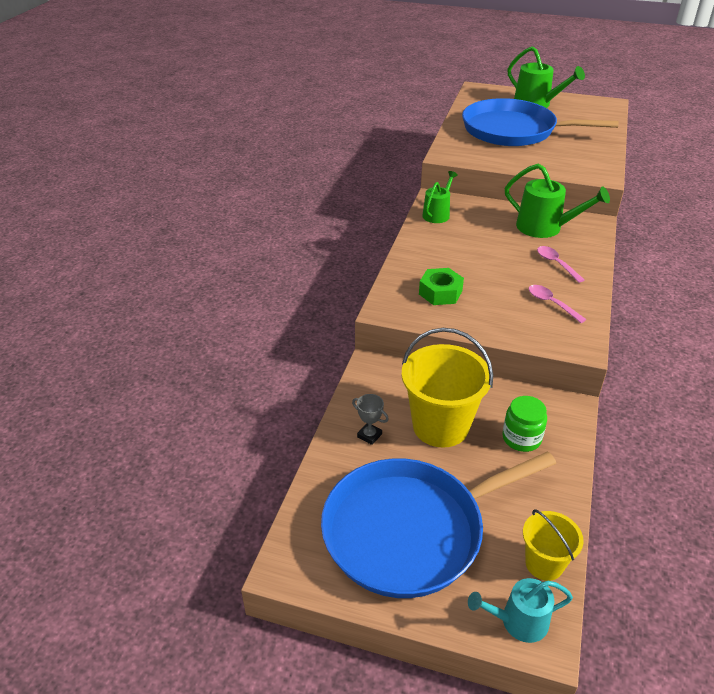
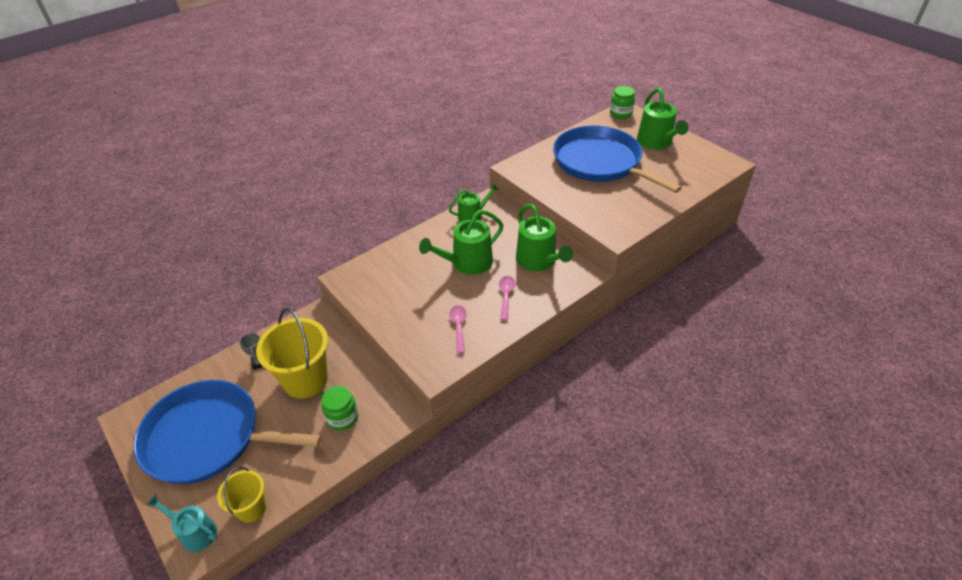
camera: 35 degrees right, 5 degrees up
green nut [419,268,464,305] -> none
none -> green watering can [419,210,503,275]
none -> green jar [610,86,635,119]

